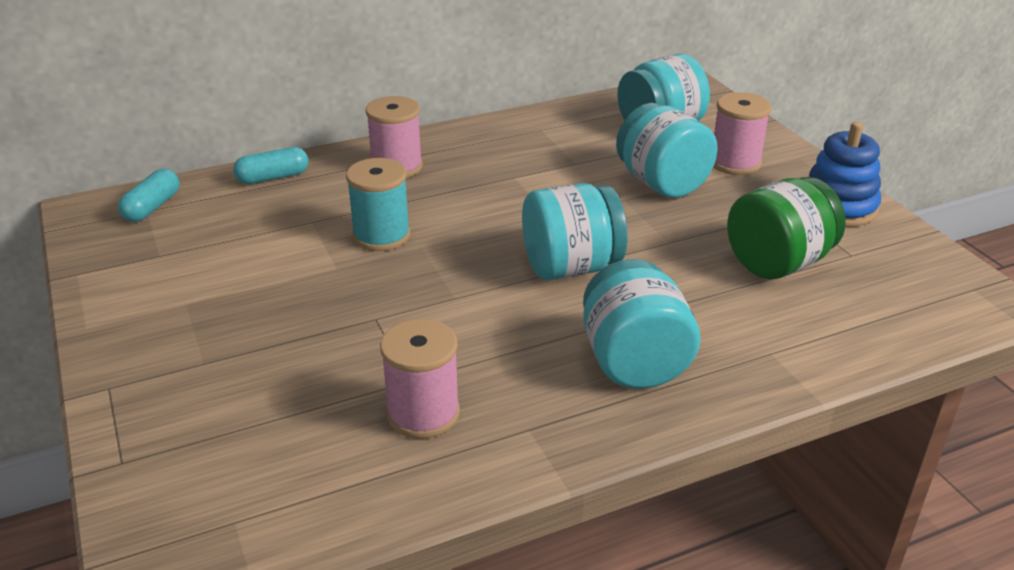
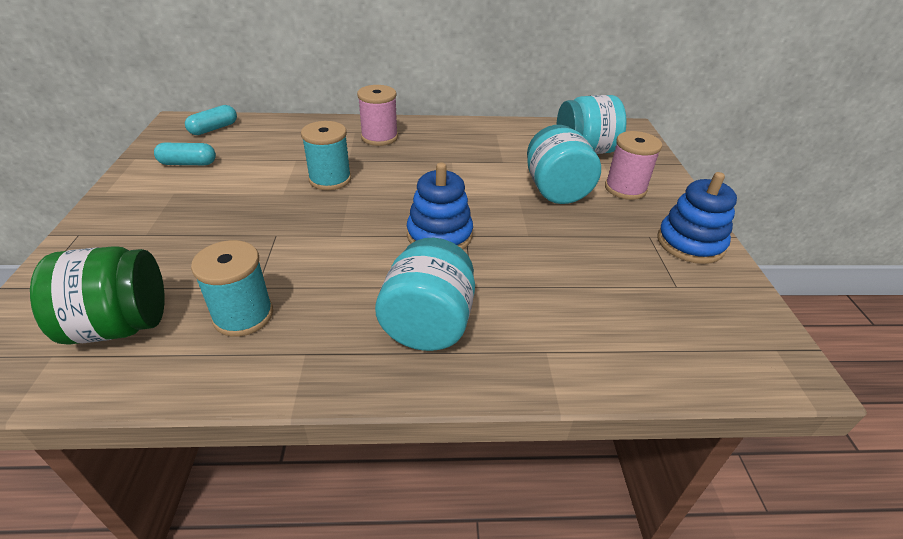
camera: 20 degrees right, 5 degrees up
turquoise capsule [233,147,309,184] -> turquoise capsule moved to [154,143,216,165]
pink spool [380,319,460,439] -> turquoise spool [191,240,273,337]
turquoise jar [522,183,627,280] -> blue stacking toy [407,163,473,249]
green jar [727,177,846,280] -> green jar moved to [30,246,165,345]

